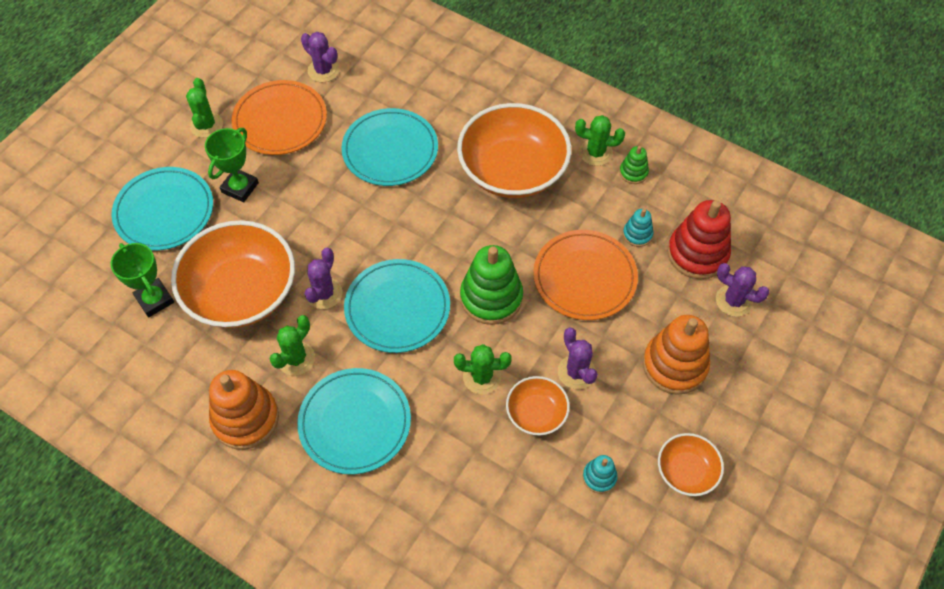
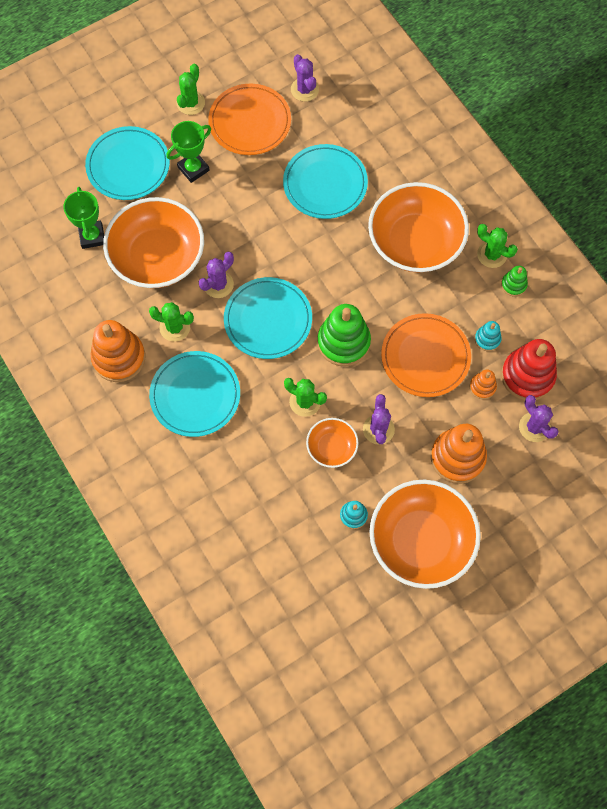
camera: 25 degrees right, 10 degrees up
green cactus [269,315,315,376] -> green cactus turned 45 degrees clockwise [149,302,194,342]
orange bowl [658,433,724,496] -> orange bowl [369,480,481,589], size x2.03
none -> orange stacking toy [470,370,497,400]

